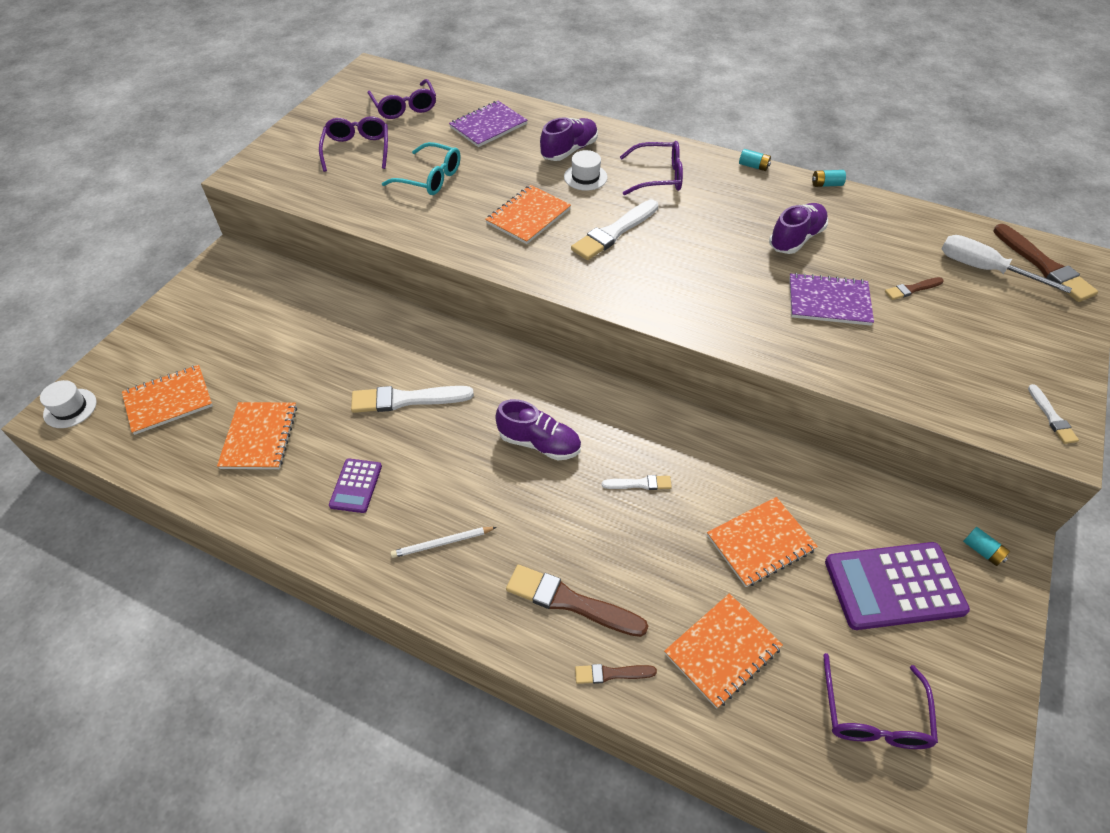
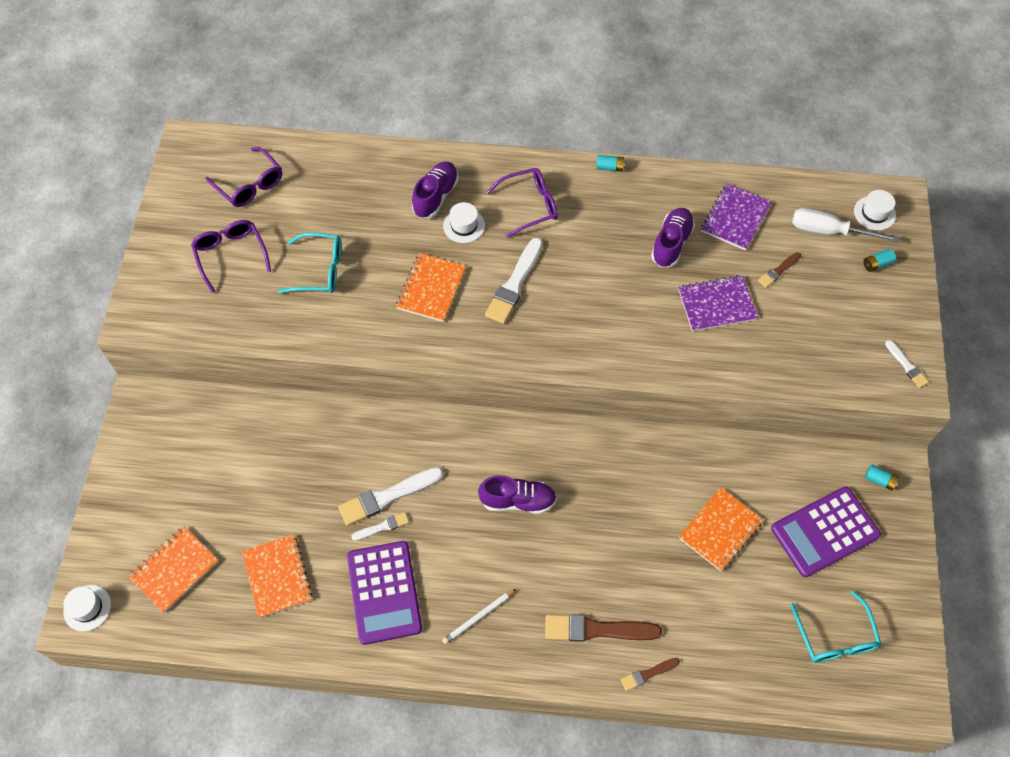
camera: 20 degrees left, 10 degrees up
purple calculator [329,458,382,513] -> purple calculator [347,541,422,645], size x1.90
purple notebook [449,101,528,147] -> purple notebook moved to [701,183,771,250]
white brush [602,475,672,490] -> white brush moved to [351,512,409,541]
orange notebook [664,593,783,709] -> none
turquoise battery [812,170,846,187] -> turquoise battery moved to [863,249,896,272]
purple glasses [823,653,938,749] -> turquoise glasses [790,591,882,663]
brown brush [993,224,1098,302] -> white hat [854,190,896,230]

